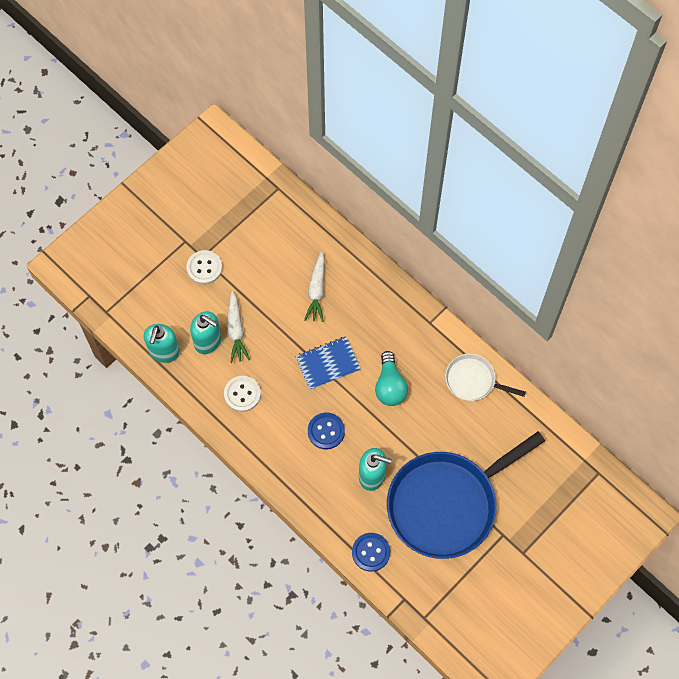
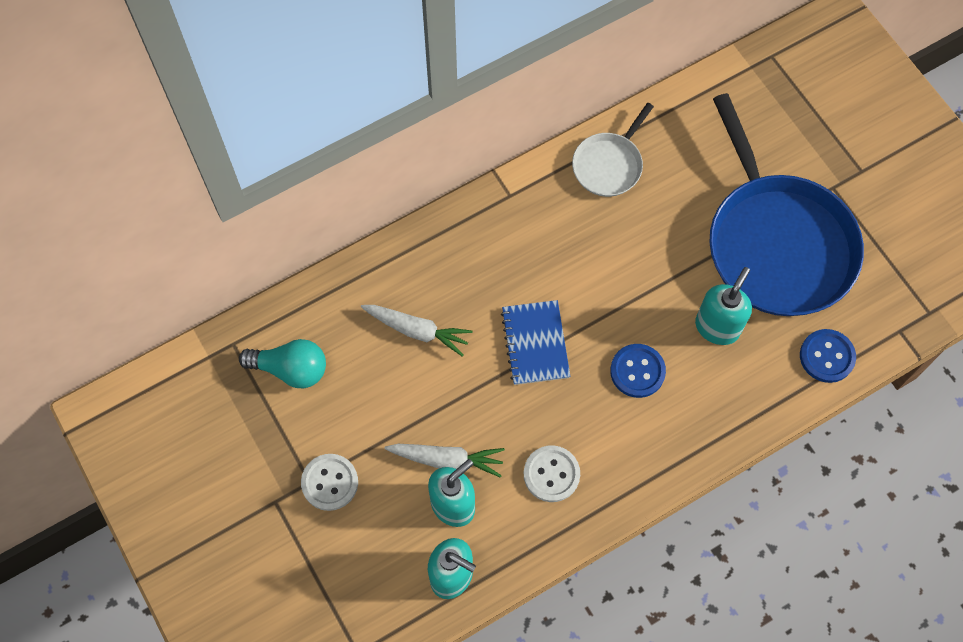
camera: 75 degrees left, 0 degrees up
turquoise light bulb [375,351,408,406] -> turquoise light bulb moved to [239,339,326,388]

